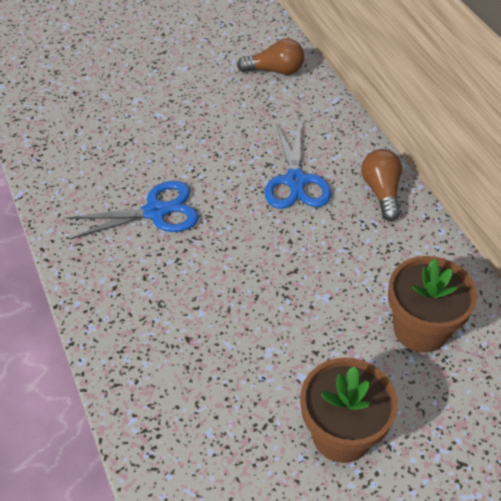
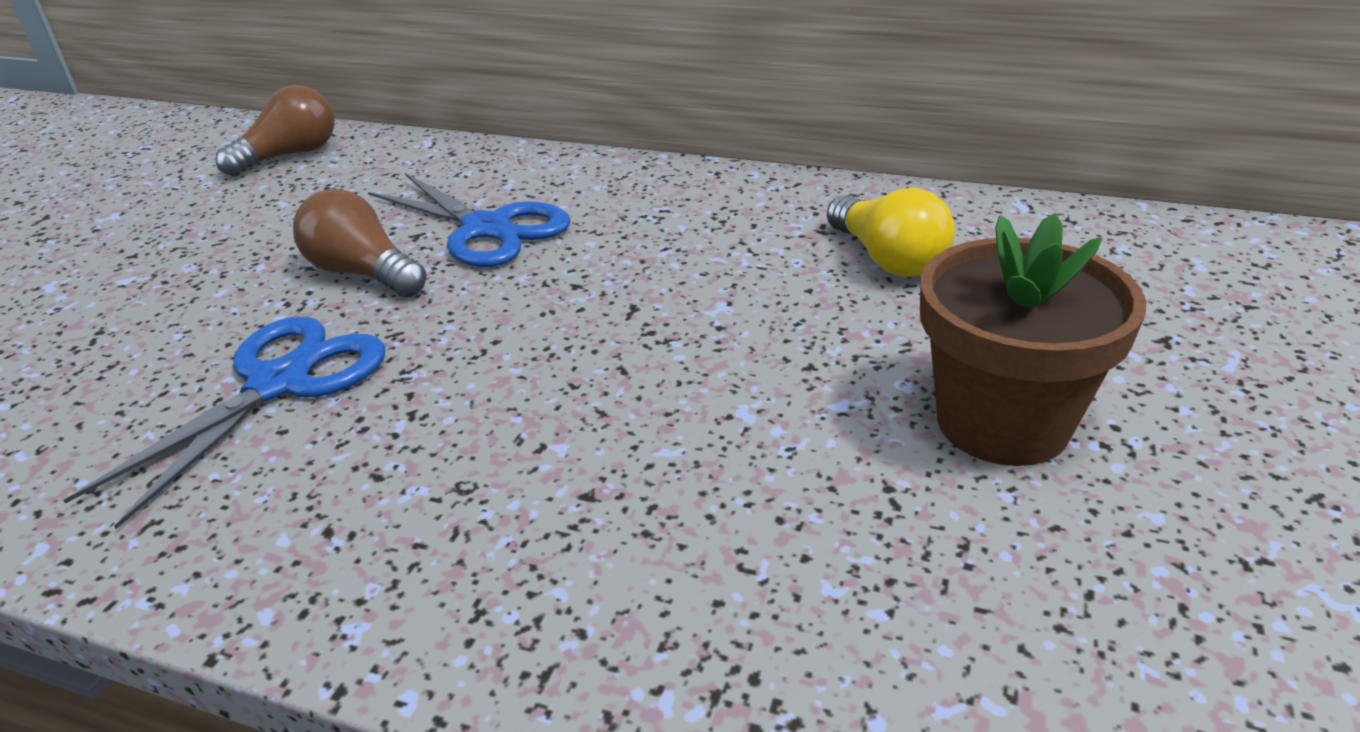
camera: 45 degrees left, 15 degrees down
brown light bulb [361,149,402,221] -> brown light bulb moved to [293,189,427,297]
brown flower pot [388,256,477,353] -> yellow light bulb [827,188,955,277]

